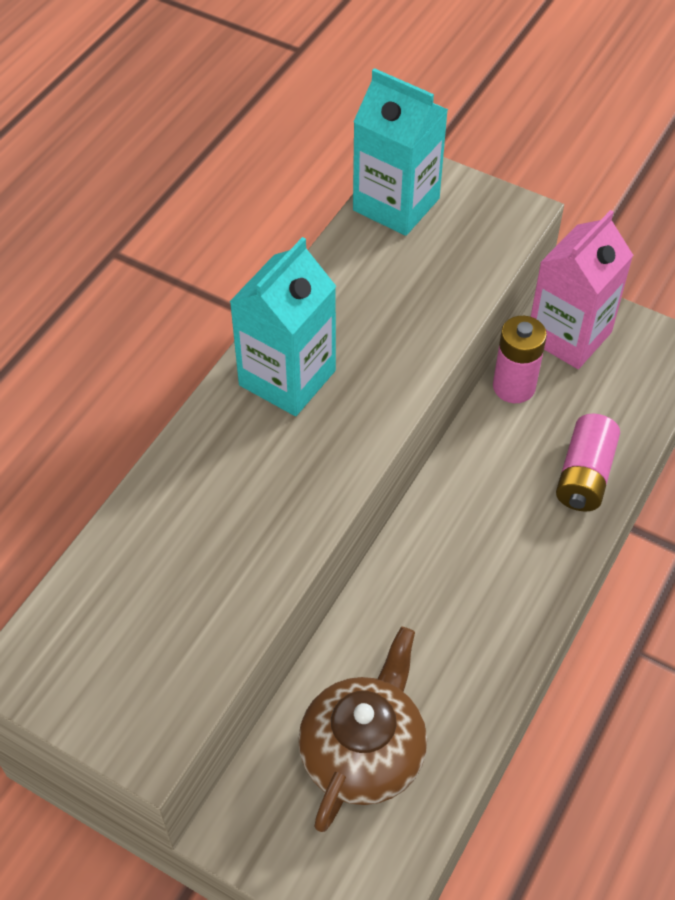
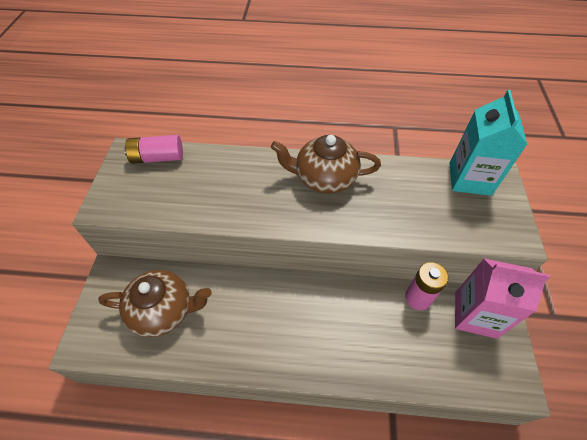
camera: 65 degrees right, 0 degrees up
turquoise carton [229,237,336,416] -> brown teapot [271,135,381,194]
pink battery [556,414,620,511] -> pink battery moved to [124,135,183,164]

